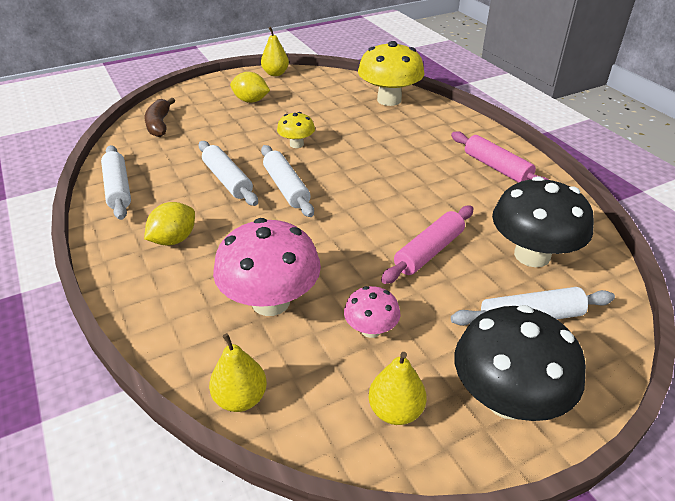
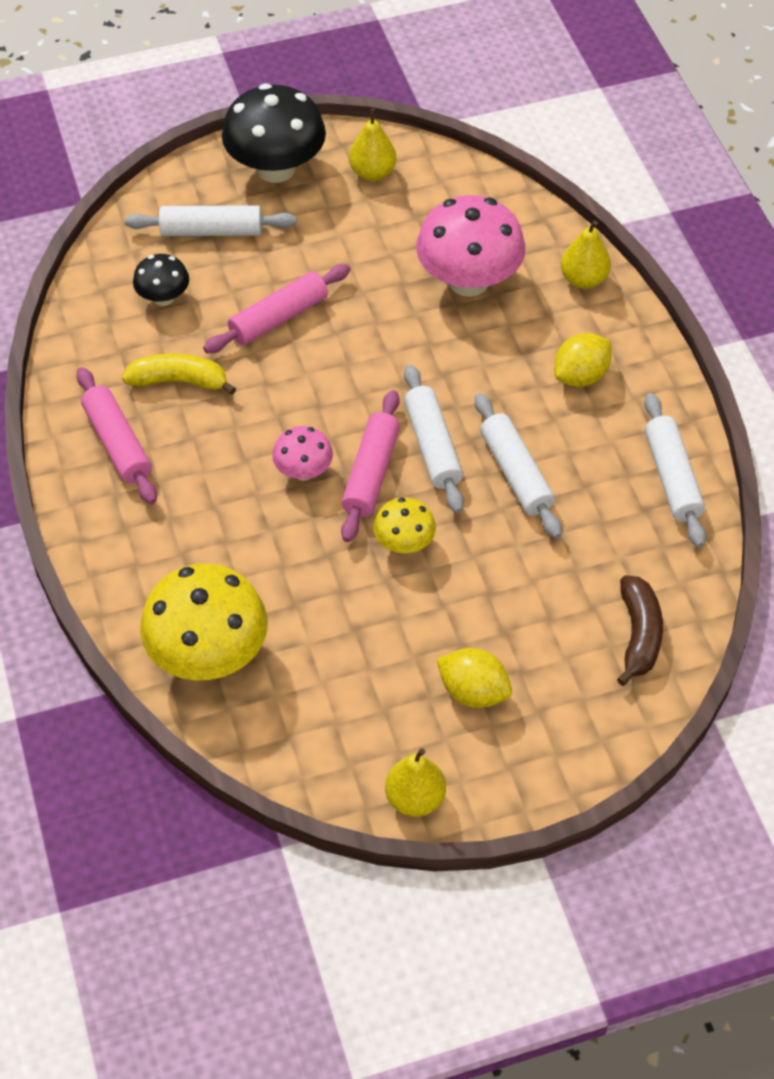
camera: 170 degrees left, 15 degrees up
yellow pear [209,333,267,412] -> yellow pear moved to [561,220,611,289]
pink mushroom [344,286,400,338] -> pink mushroom moved to [272,426,333,481]
black mushroom [492,176,594,267] -> black mushroom [133,254,189,306], size x0.52
none -> yellow banana [122,354,236,395]
none -> pink rolling pin [341,390,400,542]

